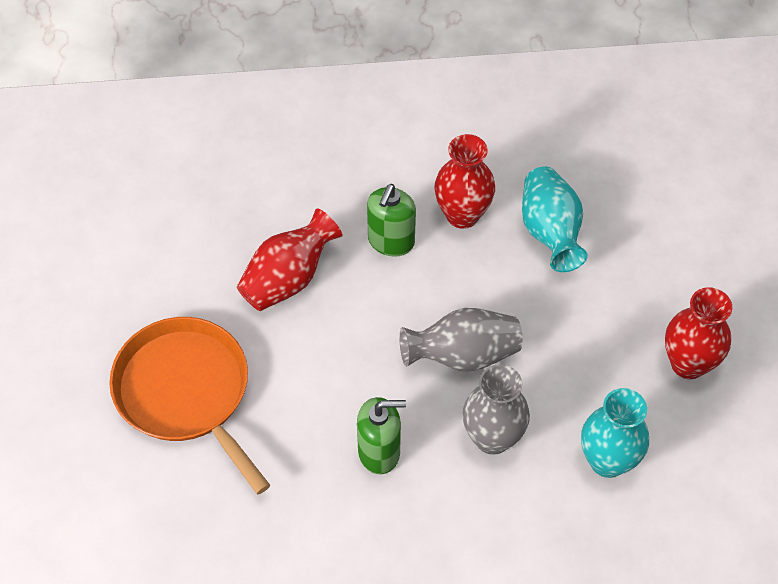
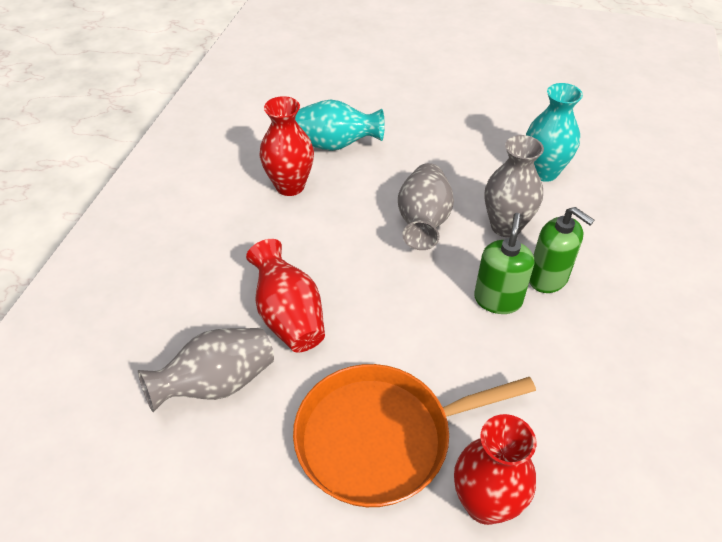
camera: 70 degrees left, 10 degrees down
green soap dispenser [367,184,416,257] -> green soap dispenser moved to [529,207,594,293]
red vase [665,287,732,379] -> red vase moved to [454,414,536,525]
none -> grey vase [138,328,274,412]

